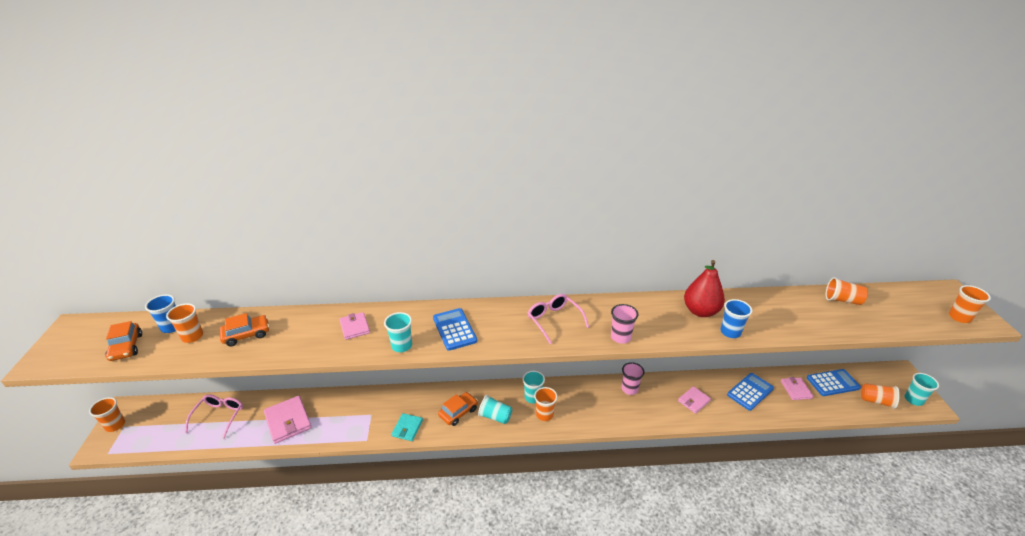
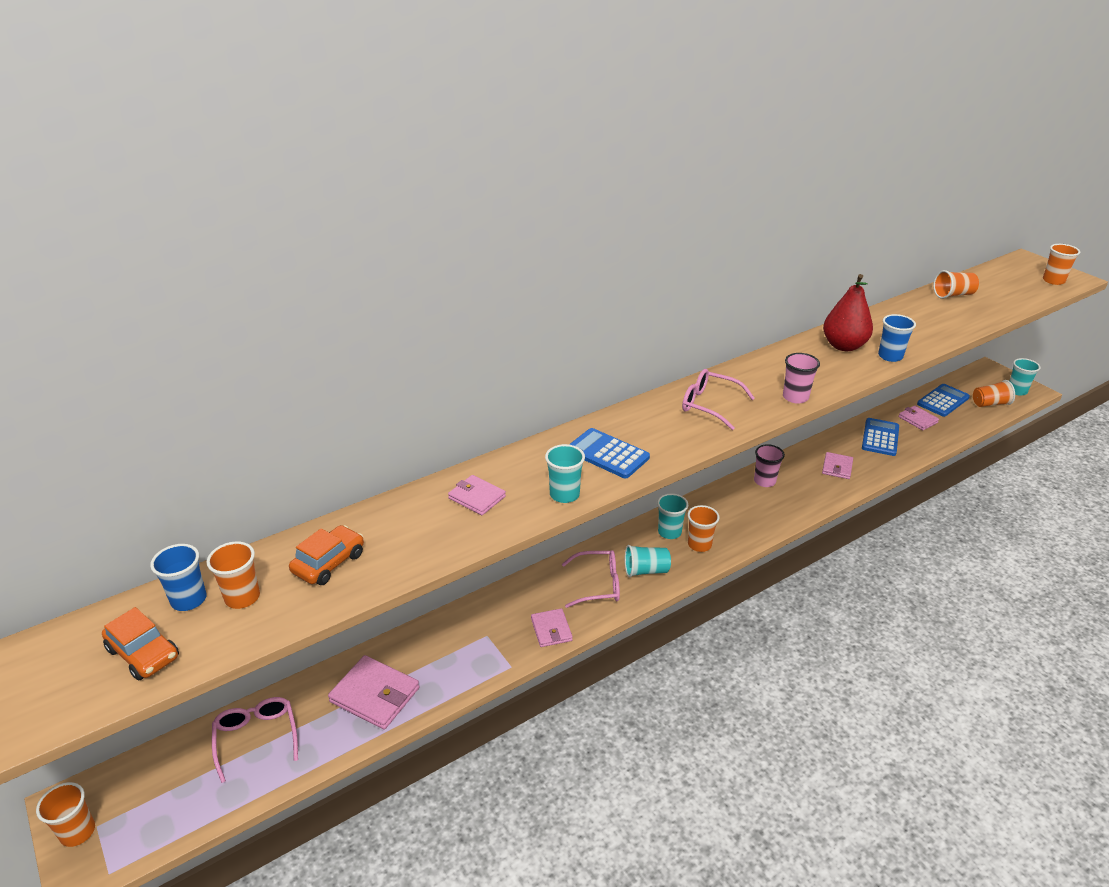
camera: 30 degrees left, 0 degrees up
turquoise wallet [392,413,423,441] -> pink wallet [531,608,573,647]
orange car [438,392,478,426] -> pink glasses [562,550,620,608]

